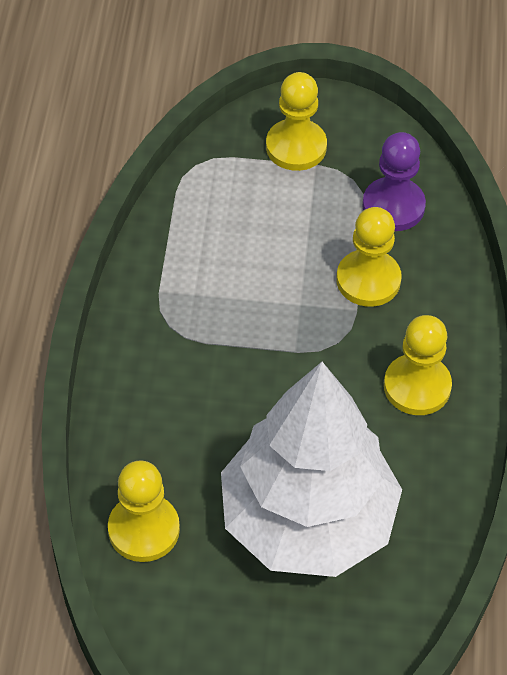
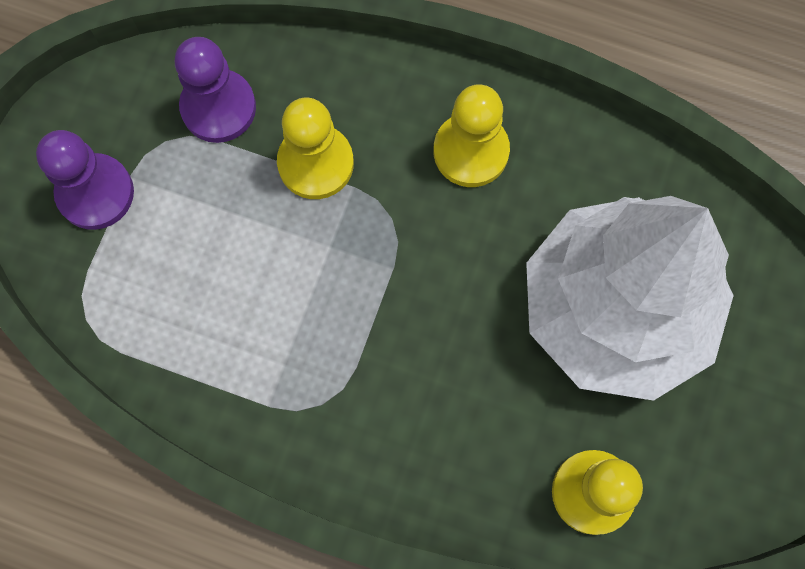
camera: 75 degrees left, 20 degrees up
yellow pawn [266,72,327,171] -> purple pawn [36,130,134,230]

